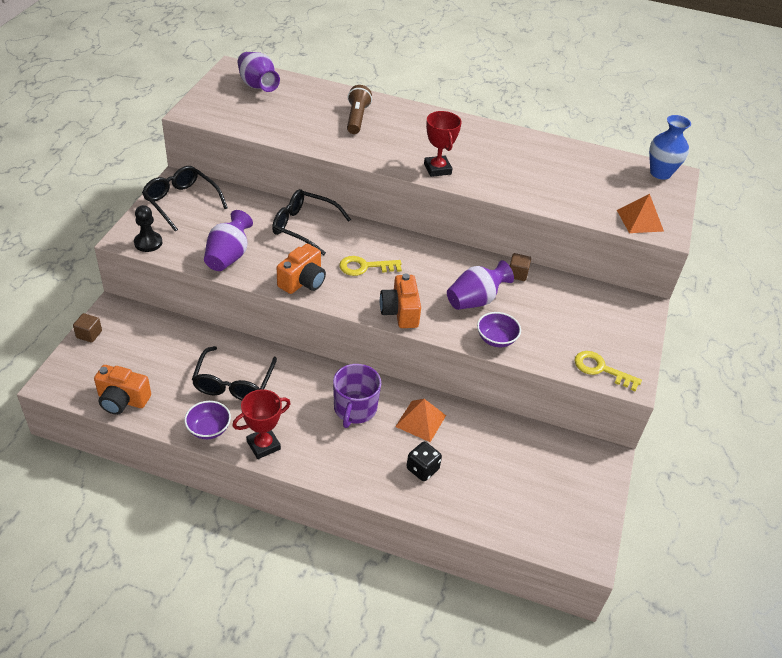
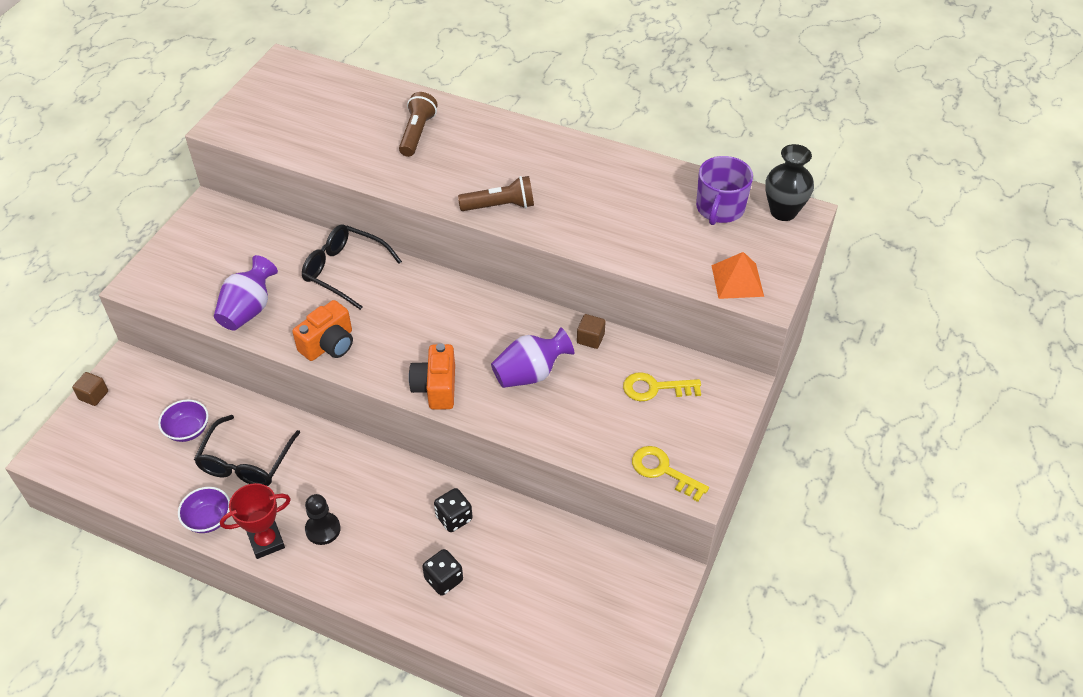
camera: 10 degrees right, 5 degrees up
orange camera [94,365,151,415] -> none
black pawn [134,205,162,252] -> black pawn moved to [305,494,341,545]
black glasses [142,166,228,232] -> none
purple vase [238,52,280,92] -> none
purple mug [333,364,381,428] -> purple mug moved to [696,156,753,225]
yellow key [339,256,402,276] -> yellow key moved to [623,372,701,401]
orange pyramid [395,399,446,442] -> black dice [434,488,473,532]
red trophy [424,111,462,177] -> brown flashlight [458,176,534,211]
purple bowl [477,312,521,347] -> purple bowl moved to [158,399,209,442]
blue vase [649,115,691,180] -> black vase [765,144,814,221]

